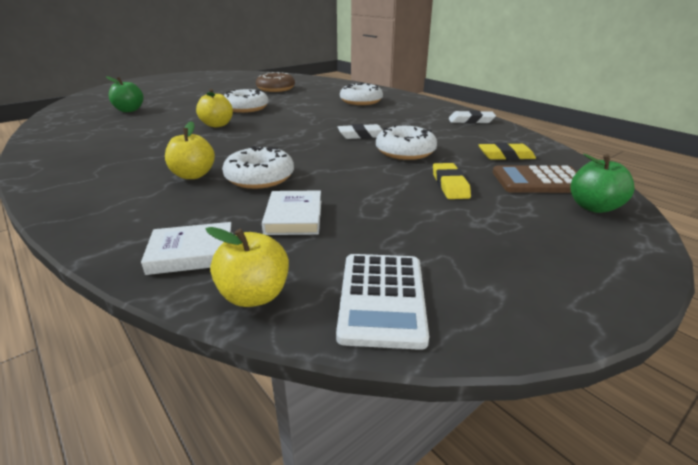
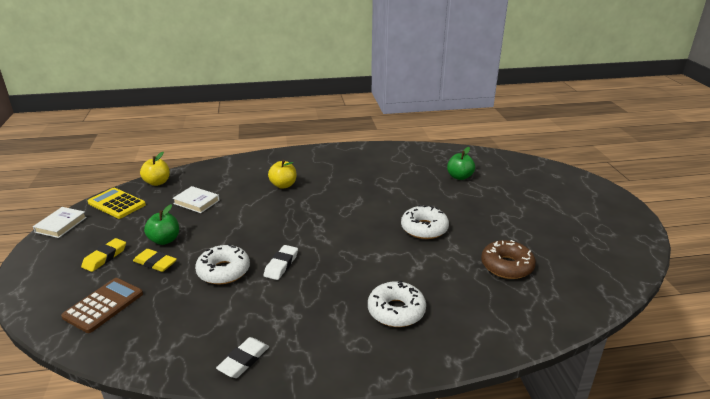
camera: 120 degrees right, 0 degrees up
white book [141,222,233,275] -> white book moved to [33,207,87,238]
yellow apple [196,89,233,127] -> none
white donut [222,146,294,189] -> none
white calculator [336,254,429,350] -> yellow calculator [88,188,146,219]
yellow eraser [479,143,536,160] -> yellow eraser moved to [81,238,126,272]
green apple [570,154,635,213] -> green apple moved to [144,204,179,245]

